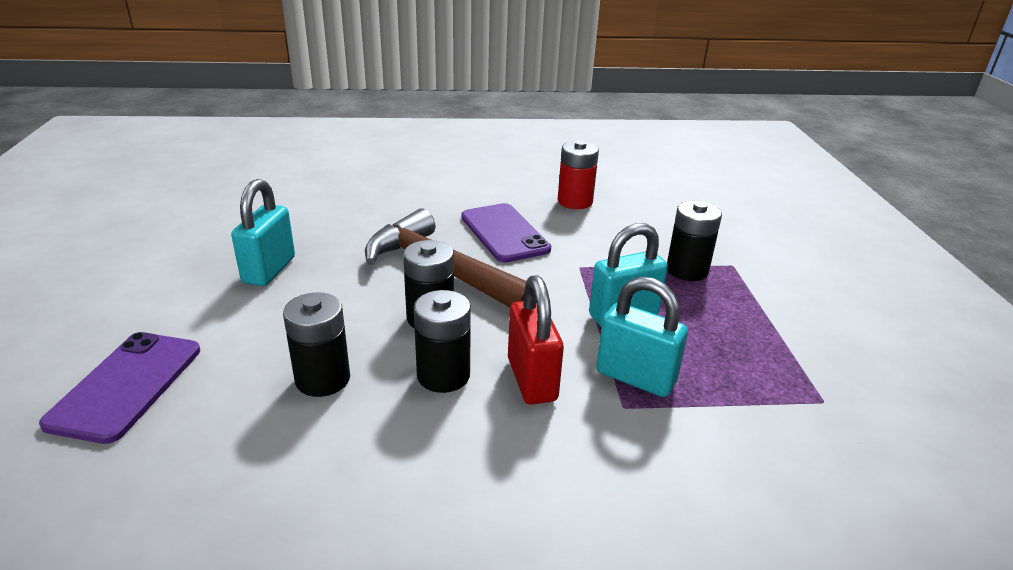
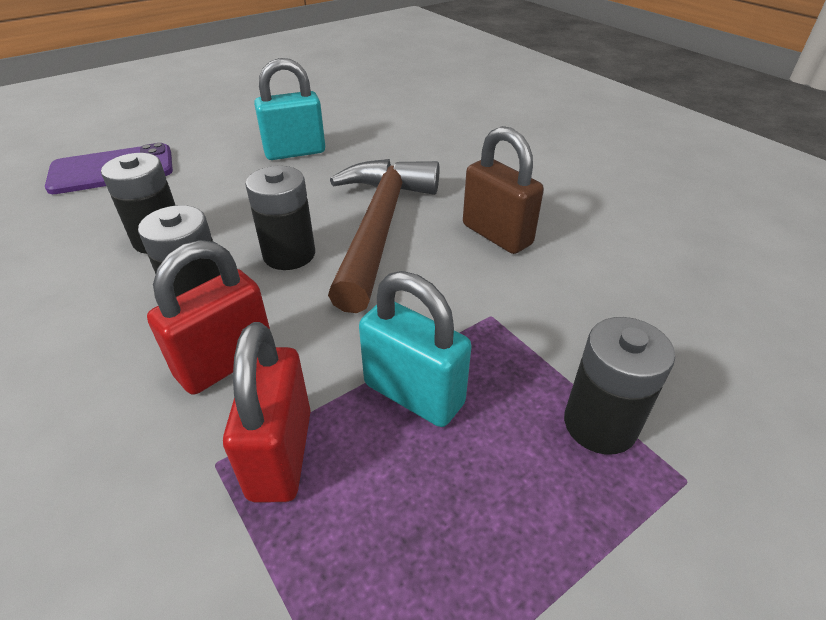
camera: 60 degrees right, 10 degrees up
purple phone [461,203,551,263] -> brown padlock [463,126,544,254]
red battery [558,140,599,209] -> none
turquoise padlock [596,277,688,397] -> red padlock [223,322,311,503]

